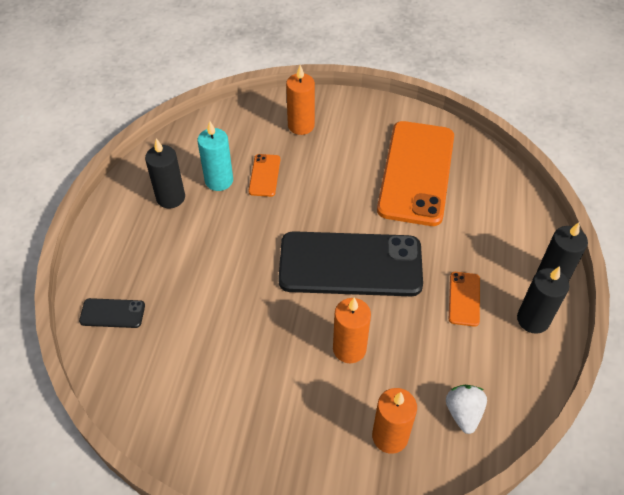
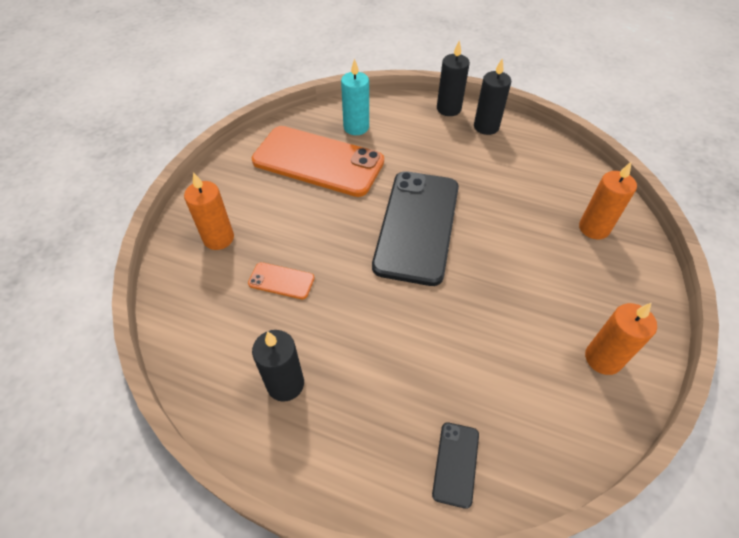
camera: 80 degrees left, 0 degrees up
turquoise candle [197,121,233,191] -> turquoise candle moved to [341,58,369,135]
orange candle [333,297,371,363] -> orange candle moved to [585,302,657,375]
white strawberry [446,385,487,434] -> none
orange phone [449,272,480,327] -> none

